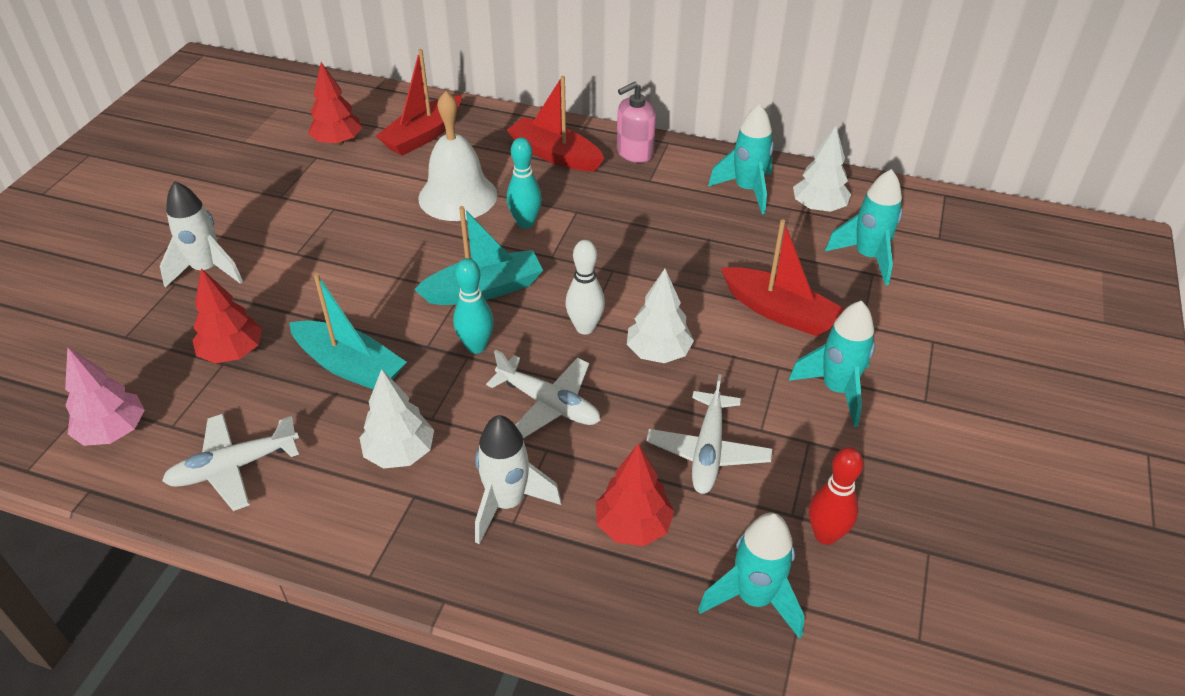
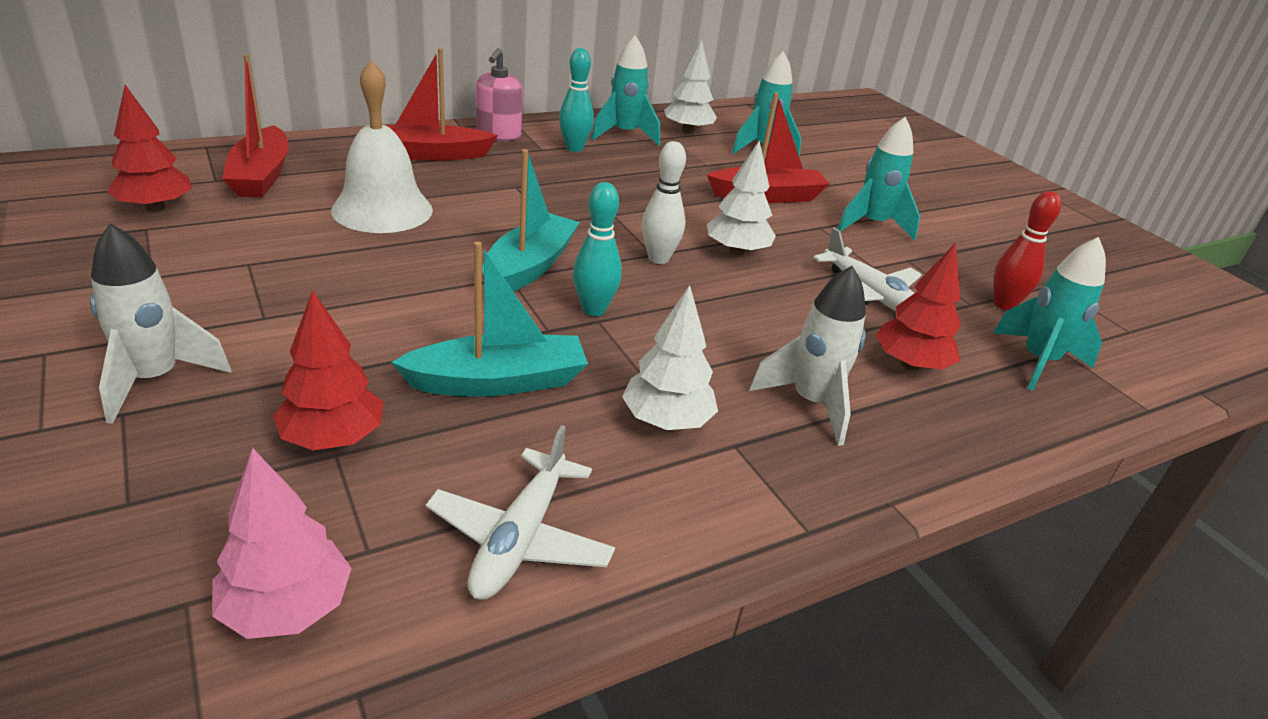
camera: 50 degrees left, 10 degrees down
white plane [486,350,600,438] -> none
turquoise bowling pin [507,137,542,228] -> turquoise bowling pin moved to [559,48,594,152]

